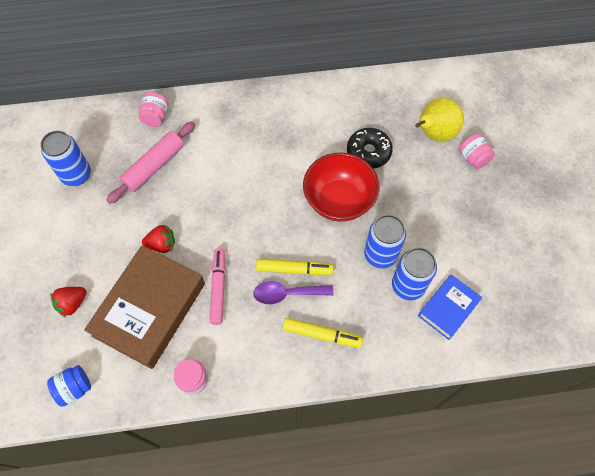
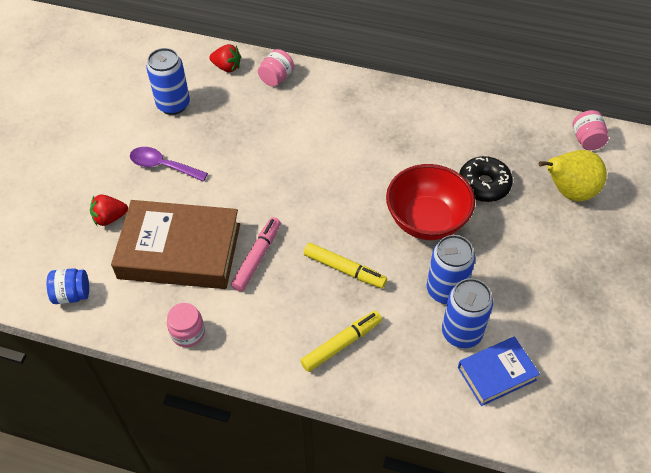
camera: 25 degrees right, 10 degrees down
brown book [84,245,205,369] -> brown book turned 45 degrees clockwise [111,200,240,289]
pink rolling pin [106,121,195,204] -> none
red strawberry [142,224,175,253] -> red strawberry moved to [209,44,241,72]
purple spoon [253,281,333,304] -> purple spoon moved to [130,147,208,181]
yellow marker [283,318,363,348] -> yellow marker turned 75 degrees counterclockwise [300,311,382,372]
pink jar [459,133,495,169] -> pink jar moved to [573,110,608,150]

